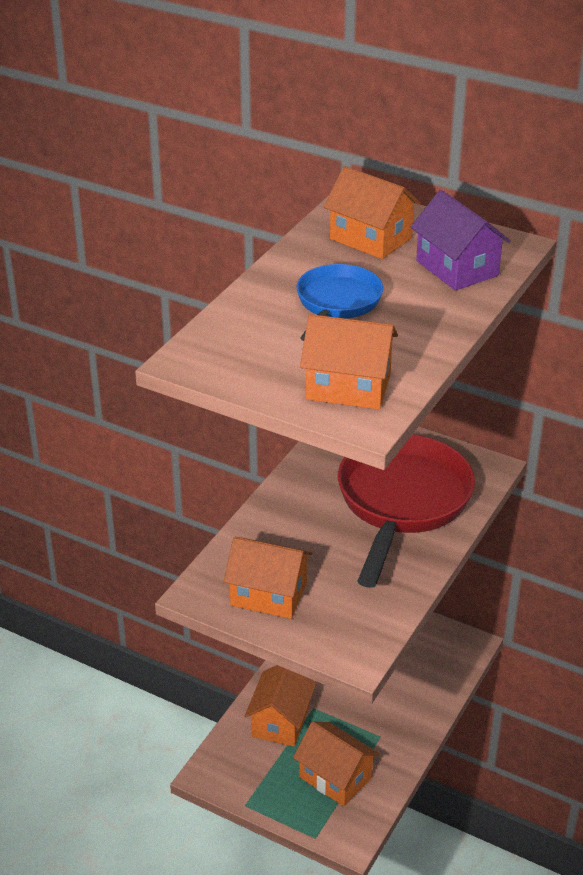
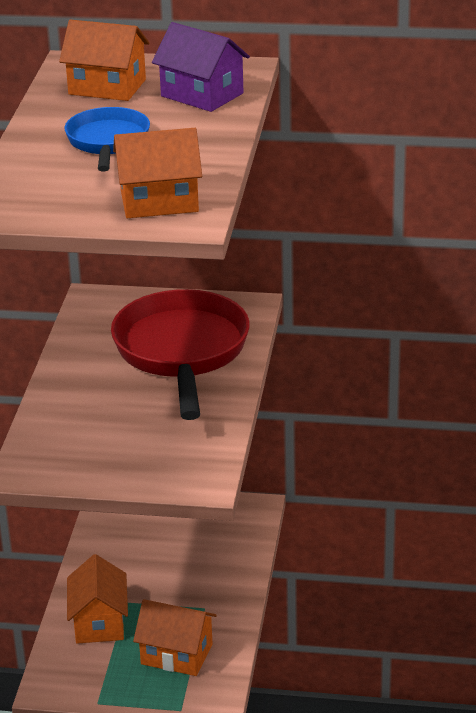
camera: 20 degrees left, 5 degrees down
orange house [224,536,312,619] -> none

